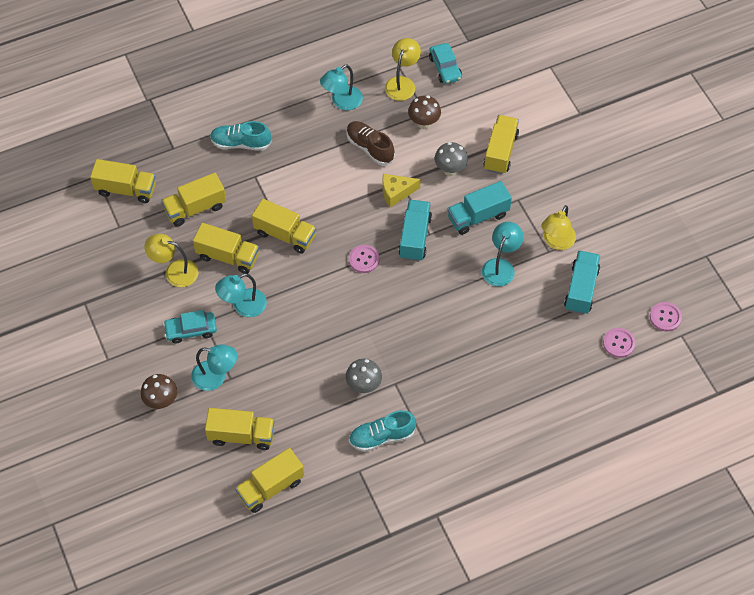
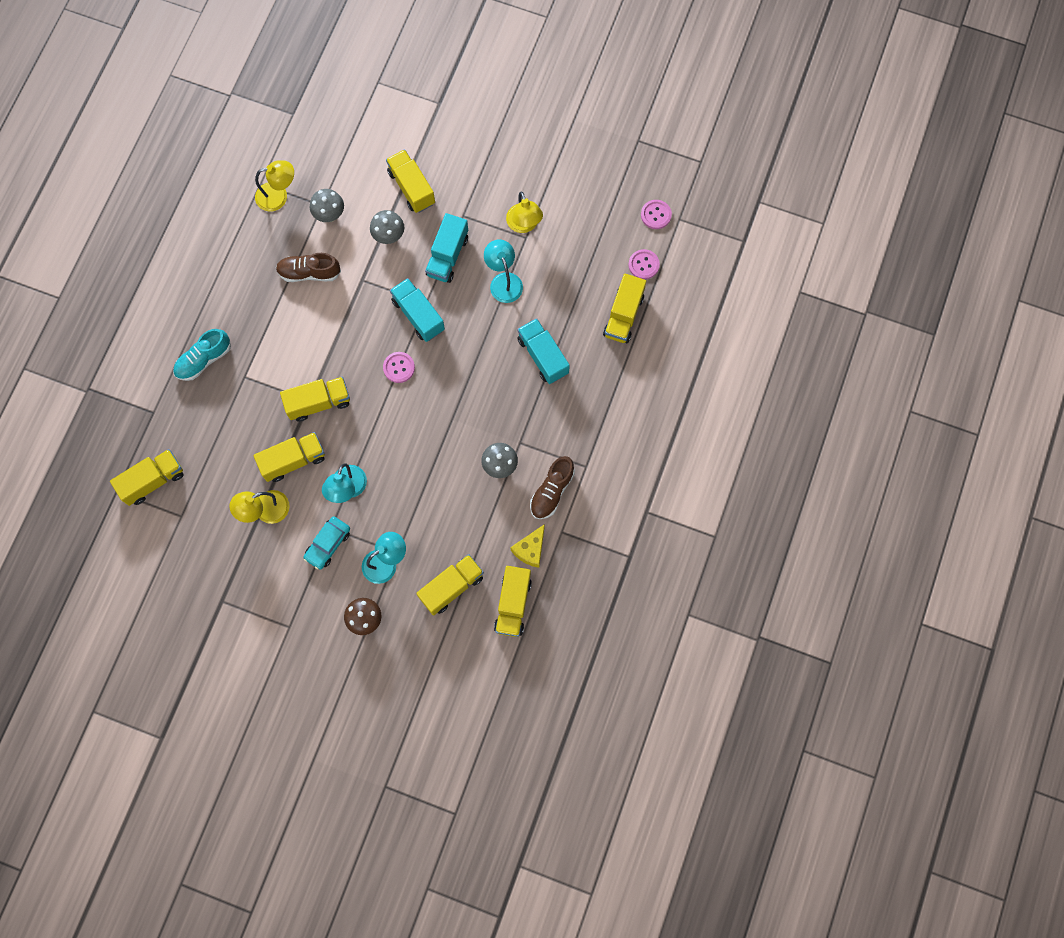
camera: 45 degrees left, 15 degrees up
yellow truck [161,173,226,227] -> yellow truck moved to [603,274,646,343]
turquoise lamp [320,64,363,110] -> none
turquoise shoe [349,410,416,452] -> brown shoe [530,456,575,519]
yellow cheese [382,174,421,207] -> yellow cheese moved to [510,524,545,568]
yellow lamp [385,38,421,101] -> yellow lamp turned 105 degrees clockwise [255,161,294,212]
brown mushroom [408,96,441,129] -> grey mushroom [310,189,344,222]
turquoise car [429,43,462,84] -> none
turquoise truck [564,251,600,314] -> turquoise truck moved to [517,318,570,384]

